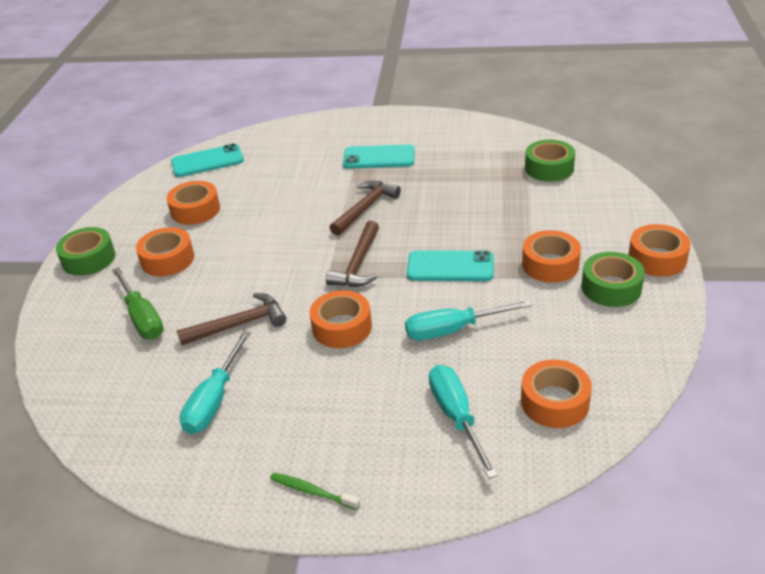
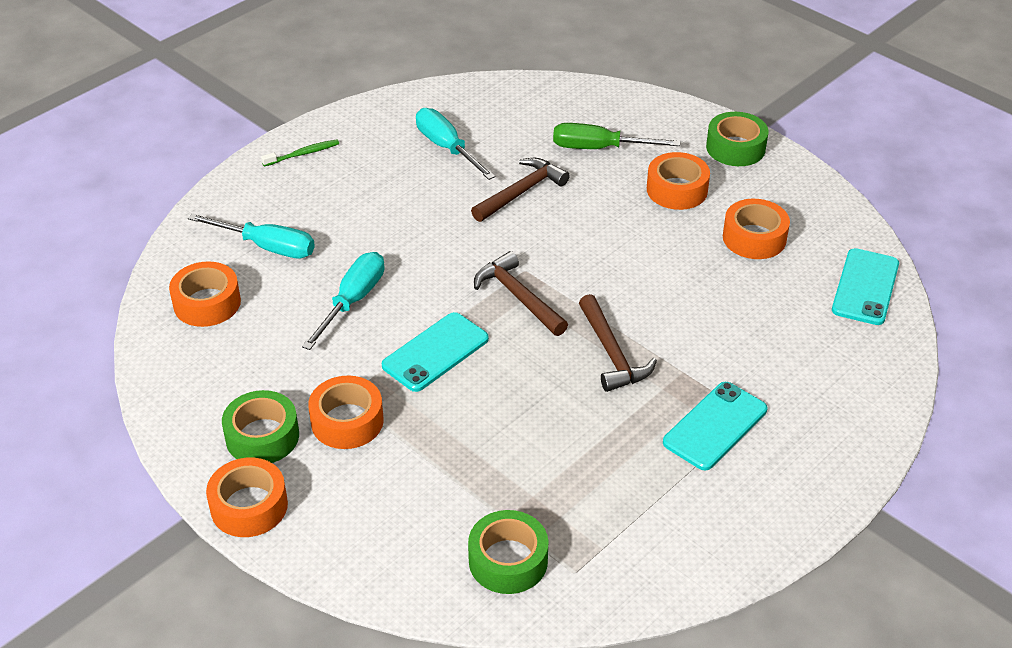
camera: 125 degrees right, 5 degrees up
brown hammer [177,293,286,346] -> brown hammer turned 150 degrees counterclockwise [471,158,570,222]
orange tape [310,290,372,348] -> none

